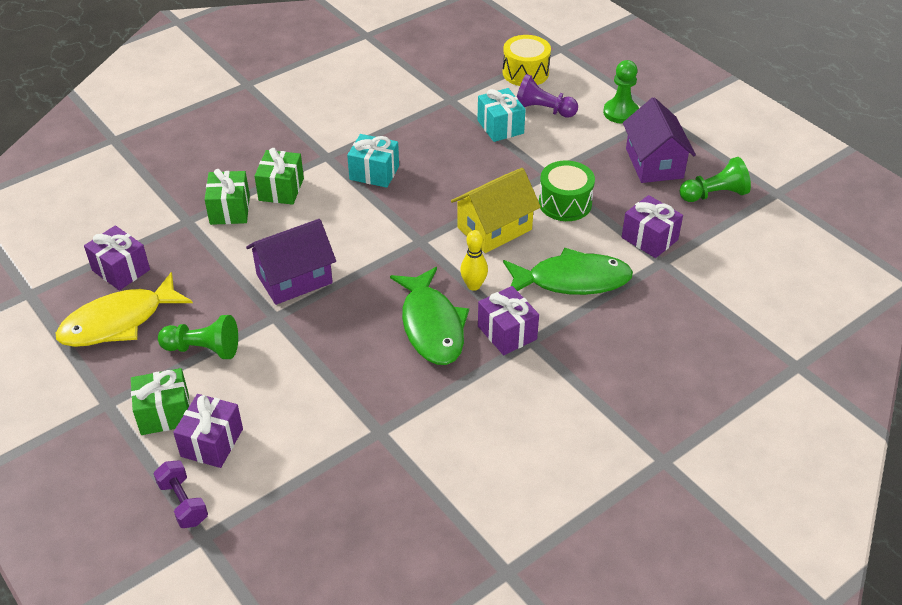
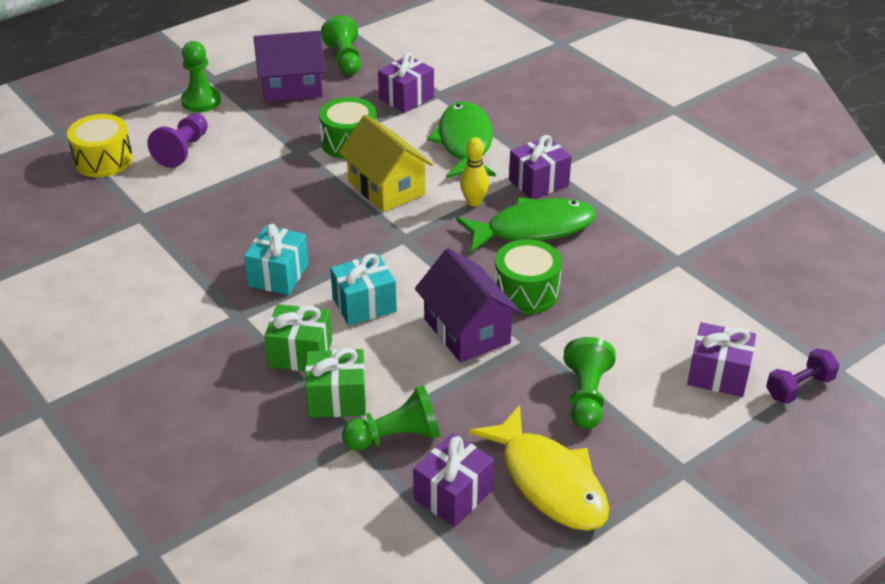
camera: 90 degrees left, 5 degrees down
green gift [131,368,190,435] -> none
turquoise gift [477,88,526,142] -> turquoise gift moved to [330,254,397,325]
none -> green pawn [342,385,440,451]
none -> green drum [495,239,562,314]

